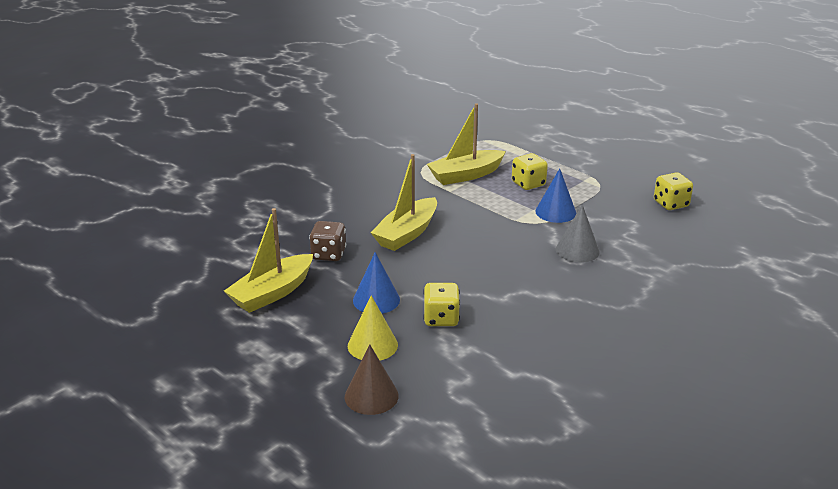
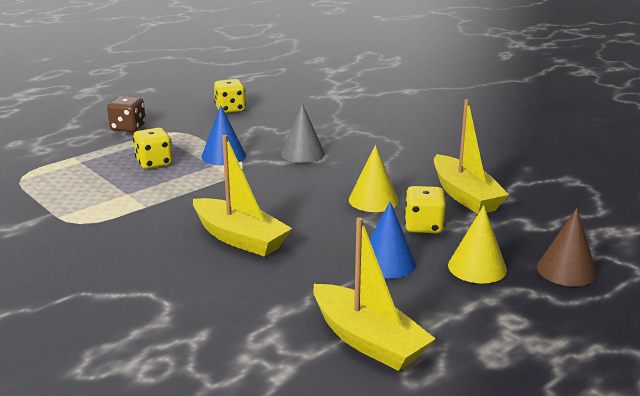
camera: 85 degrees left, 5 degrees down
brown dice [309,221,346,261] -> brown dice moved to [107,96,146,132]
yellow boat [427,103,506,185] -> yellow boat moved to [434,99,509,214]
none -> yellow cone [349,145,399,212]

